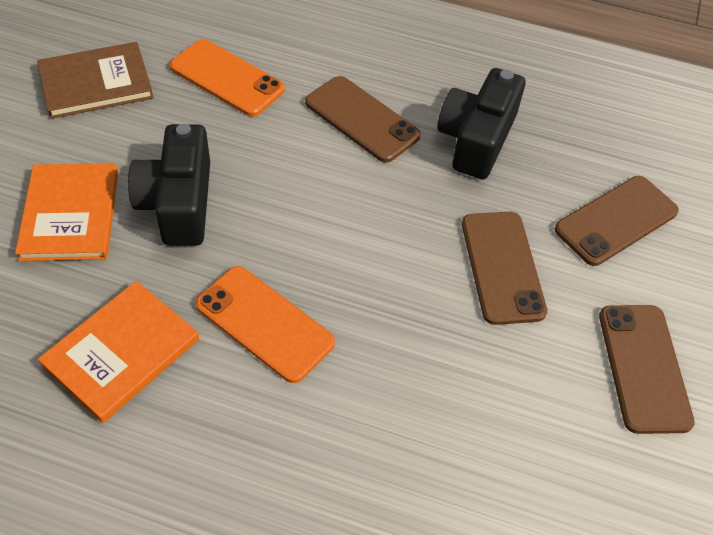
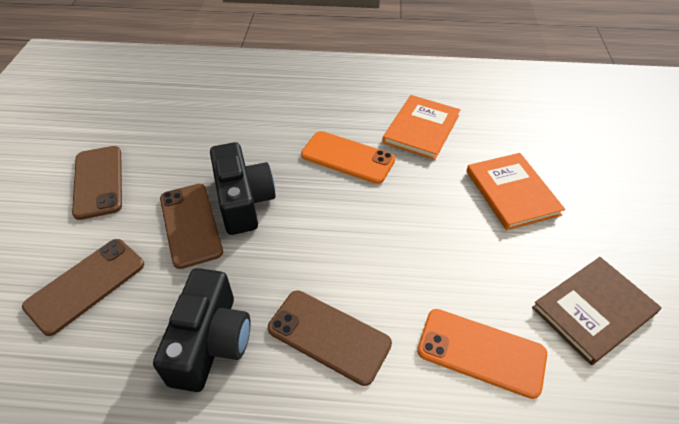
camera: 170 degrees right, 5 degrees down
black camera [128,124,210,246] -> black camera moved to [210,142,276,235]

